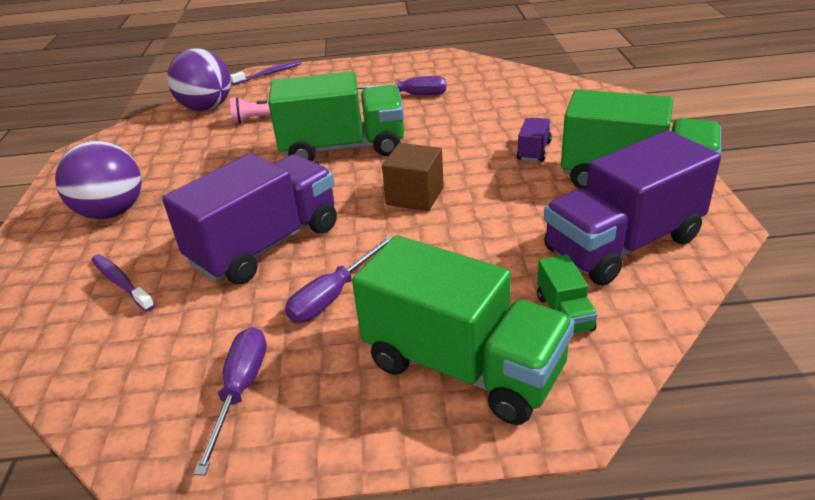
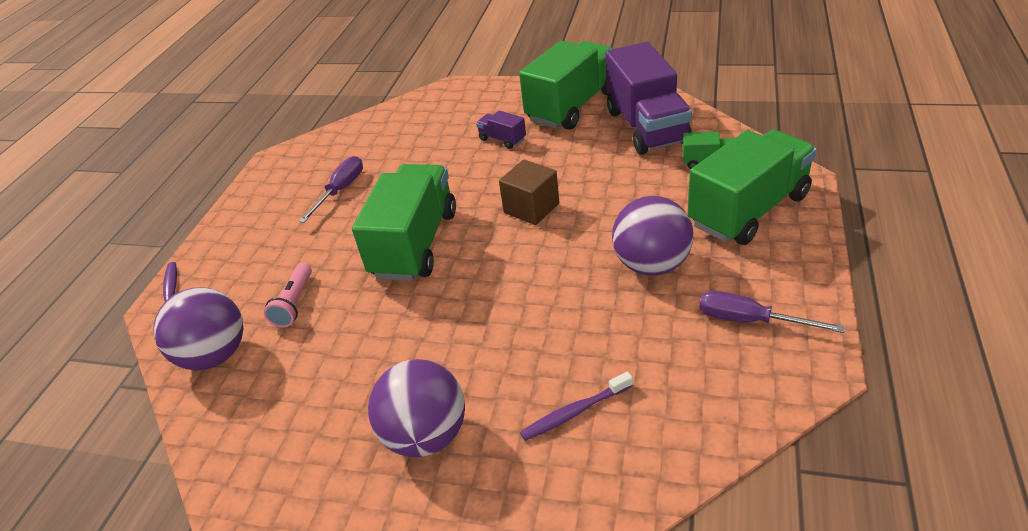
camera: 70 degrees left, 5 degrees up
purple truck [162,153,337,284] -> none
purple screwdriver [285,236,393,323] -> purple ball [612,196,693,276]

